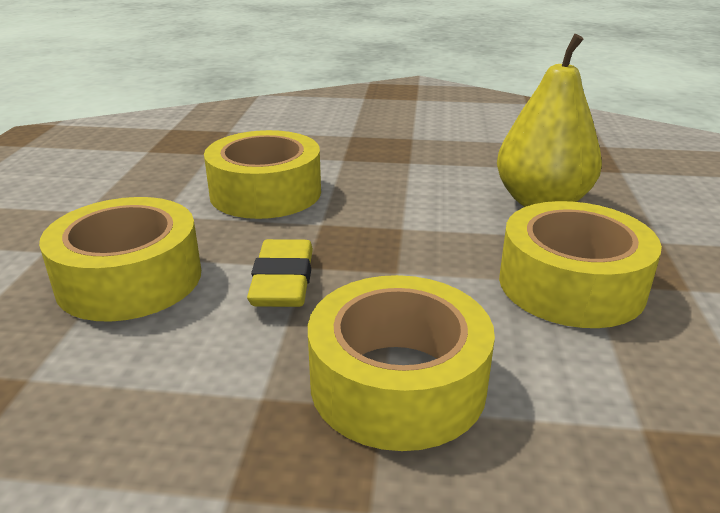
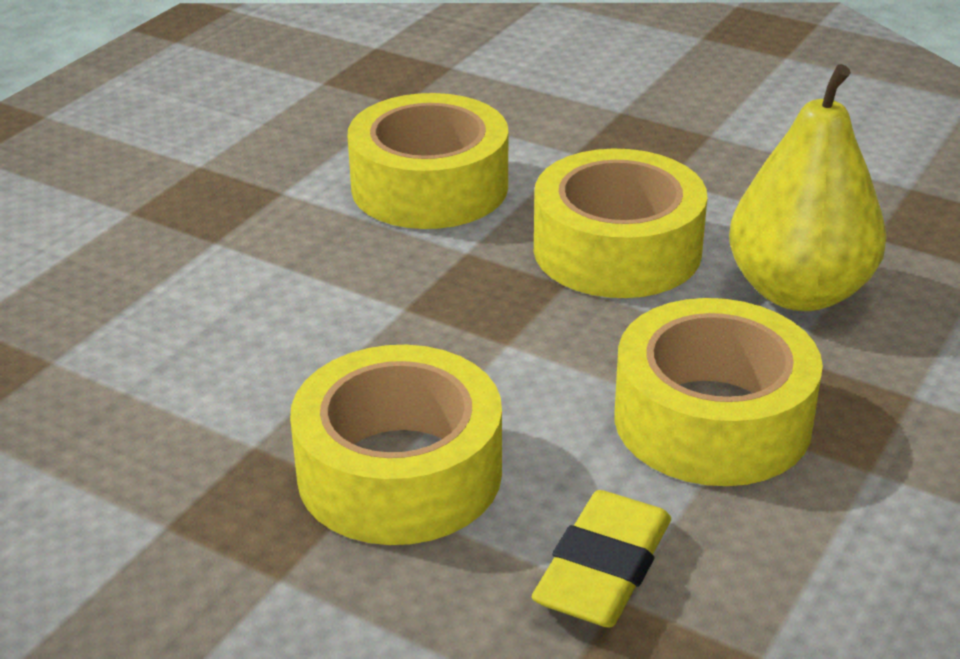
camera: 25 degrees right, 5 degrees up
yellow tape [39,197,201,322] -> yellow tape moved to [534,149,707,298]
yellow eraser [247,239,313,307] -> yellow eraser moved to [532,490,671,628]

